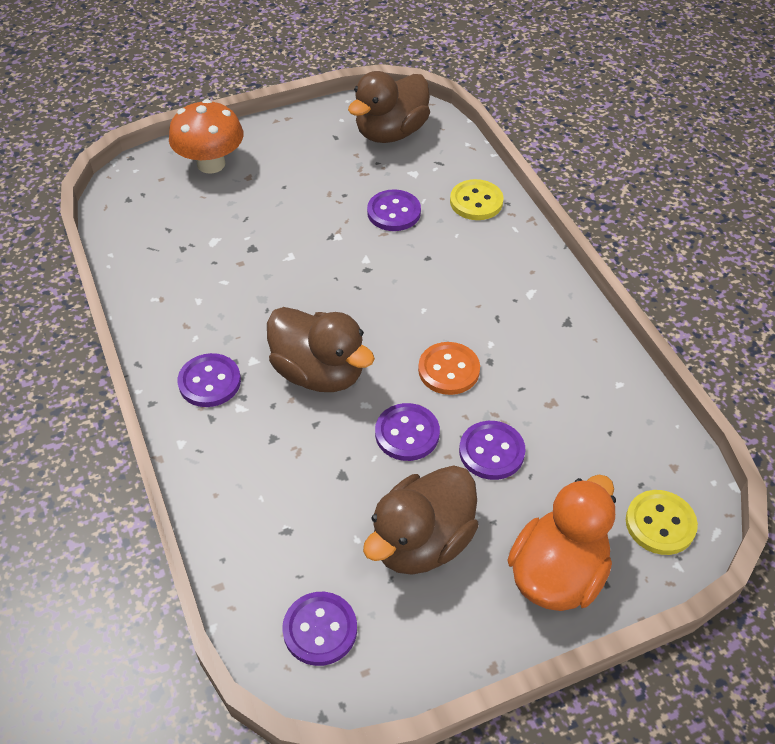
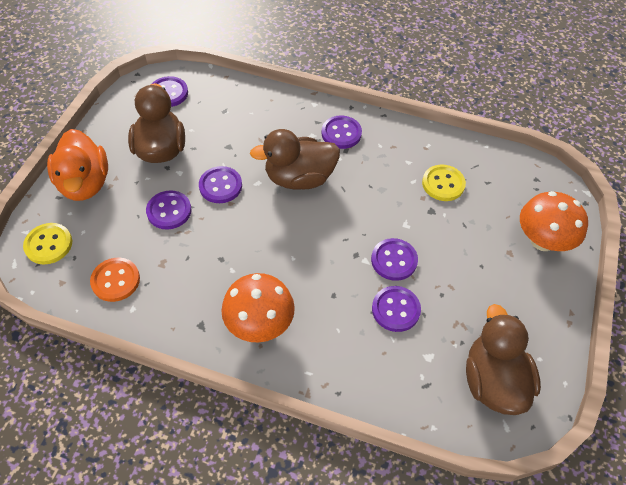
camera: 130 degrees right, 5 degrees up
orange button [418,342,480,395] -> orange button moved to [90,258,140,302]
yellow button [450,179,504,220] -> yellow button moved to [422,165,466,201]
none -> orange mushroom [221,273,295,342]
none -> purple button [371,238,418,281]

